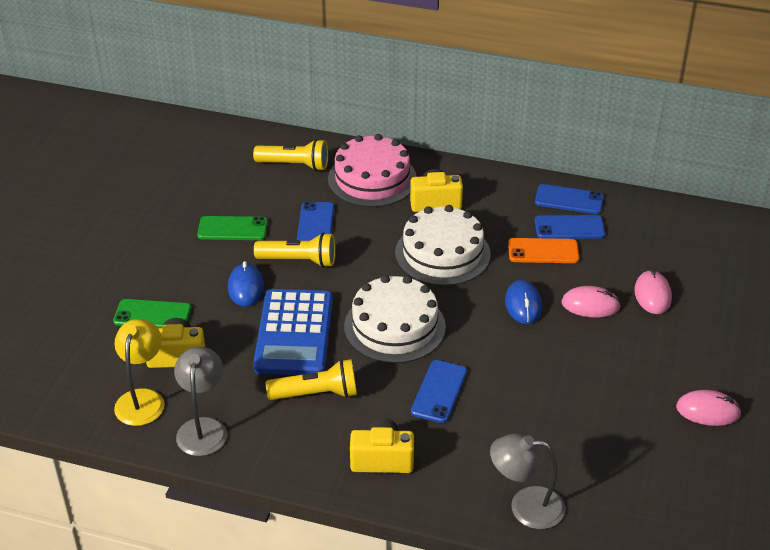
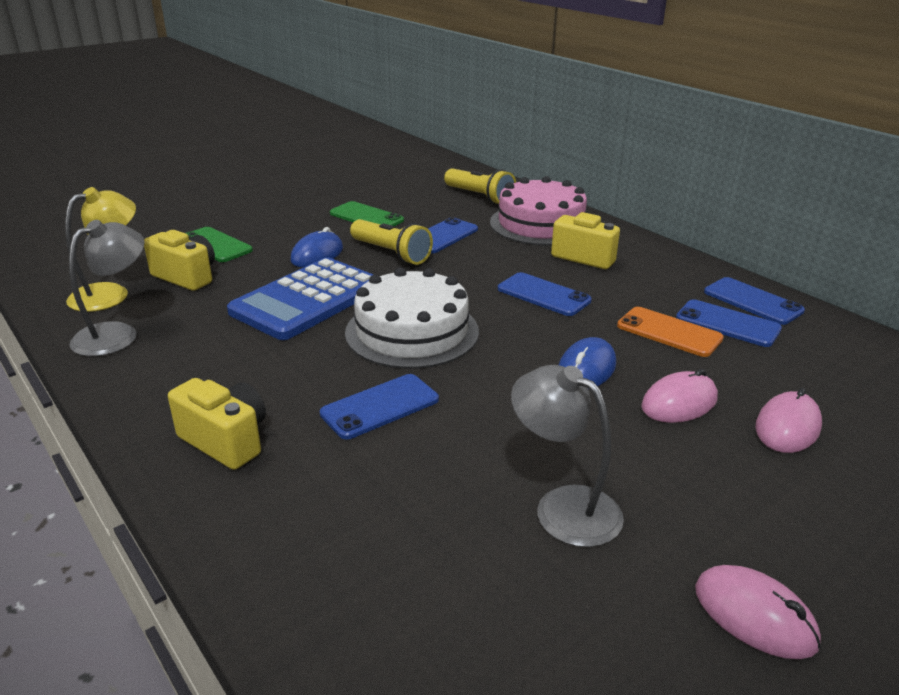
camera: 35 degrees right, 10 degrees down
yellow flashlight [266,359,357,400] -> none
white cake [395,205,491,286] -> blue phone [498,272,592,316]
grey lamp [490,434,565,529] -> grey lamp moved to [511,365,624,547]
pink mouse [561,286,621,318] -> pink mouse turned 75 degrees counterclockwise [641,369,718,423]

